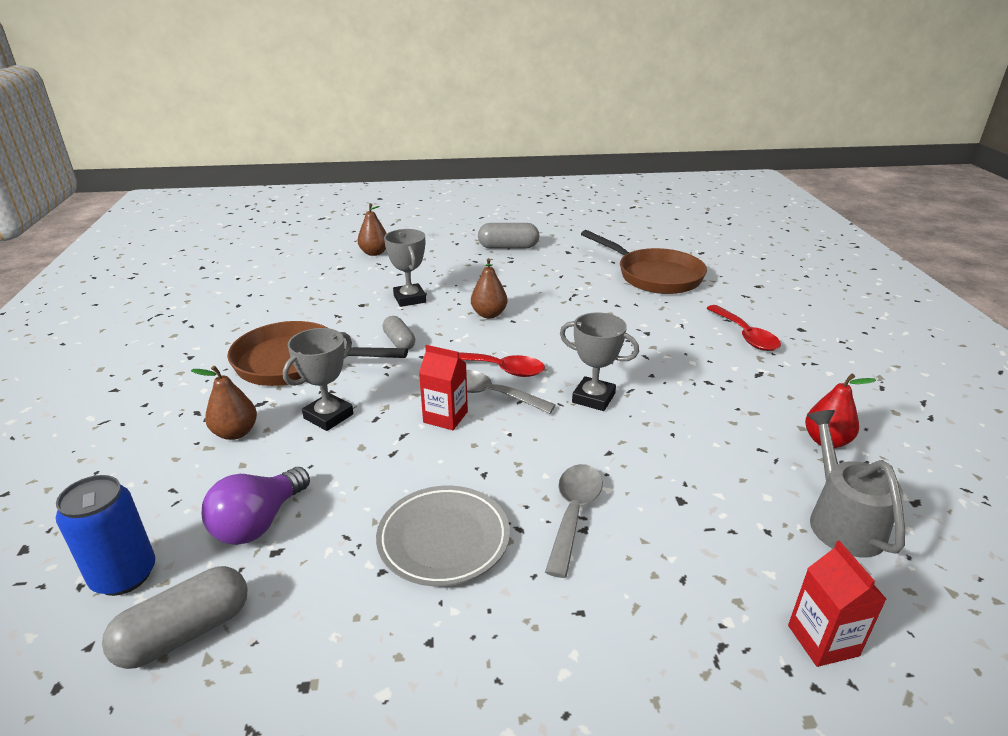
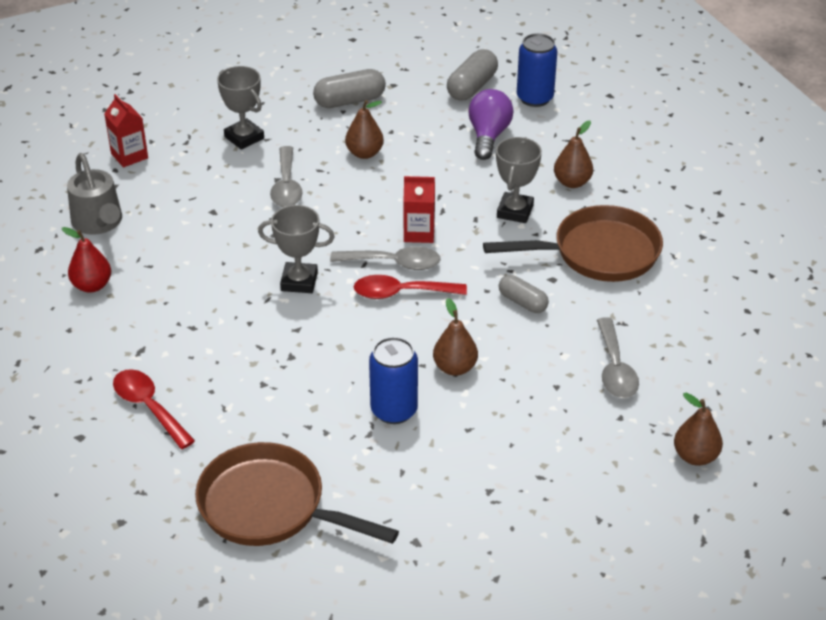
camera: 160 degrees right, 10 degrees up
grey plate [376,486,510,586] -> brown pear [345,100,384,159]
grey trophy [384,229,426,307] -> grey trophy moved to [217,66,264,150]
grey capsule [478,223,539,249] -> grey capsule moved to [313,69,386,108]
none -> blue can [369,337,418,424]
none -> grey spoon [597,317,639,398]

